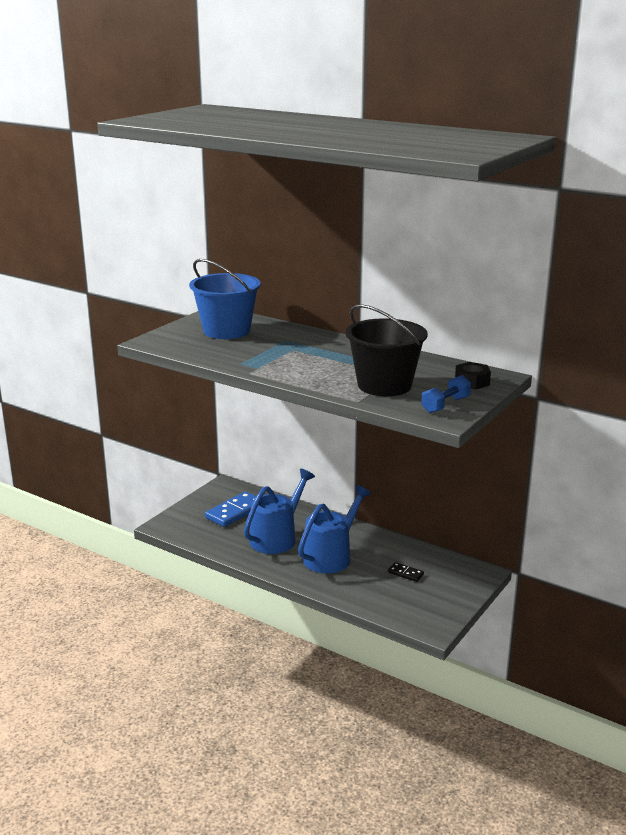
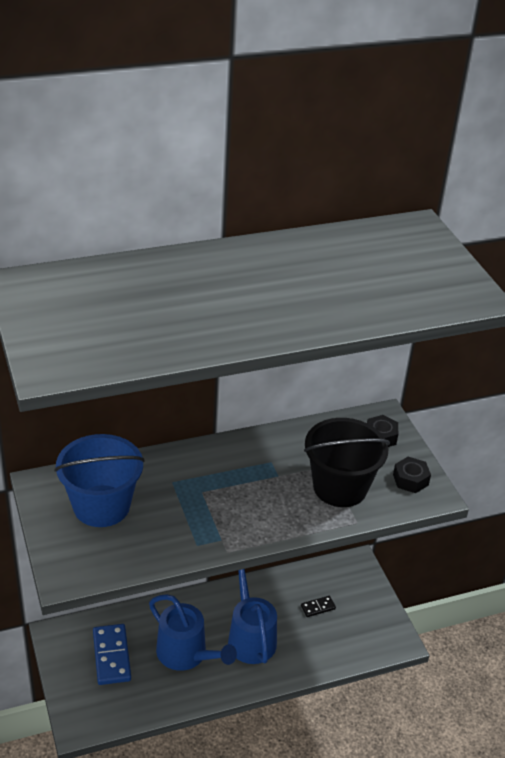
camera: 55 degrees left, 15 degrees up
blue watering can [244,469,315,554] -> blue watering can turned 150 degrees clockwise [149,594,237,671]
blue dumbbell [421,375,471,413] -> black nut [393,457,431,493]

